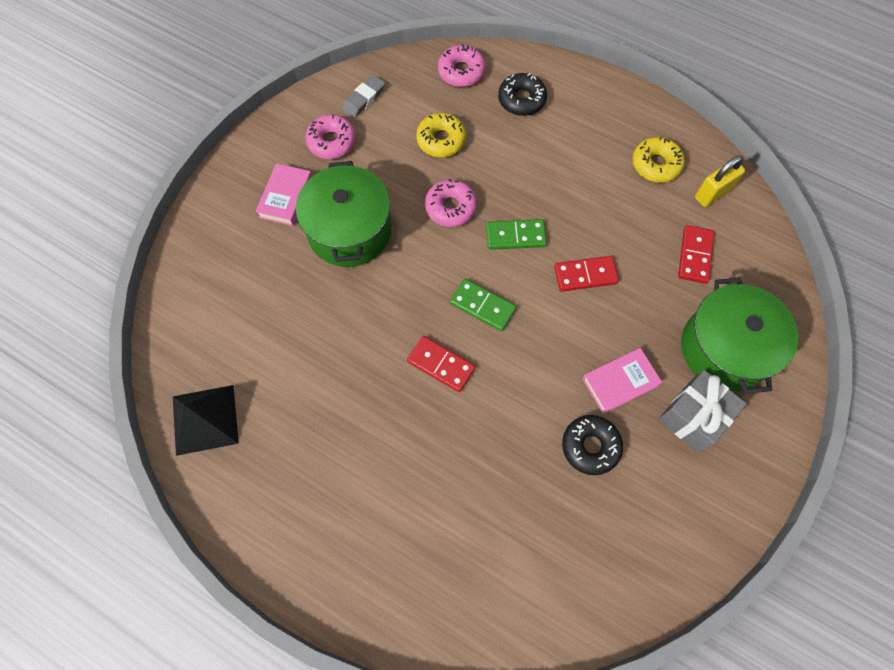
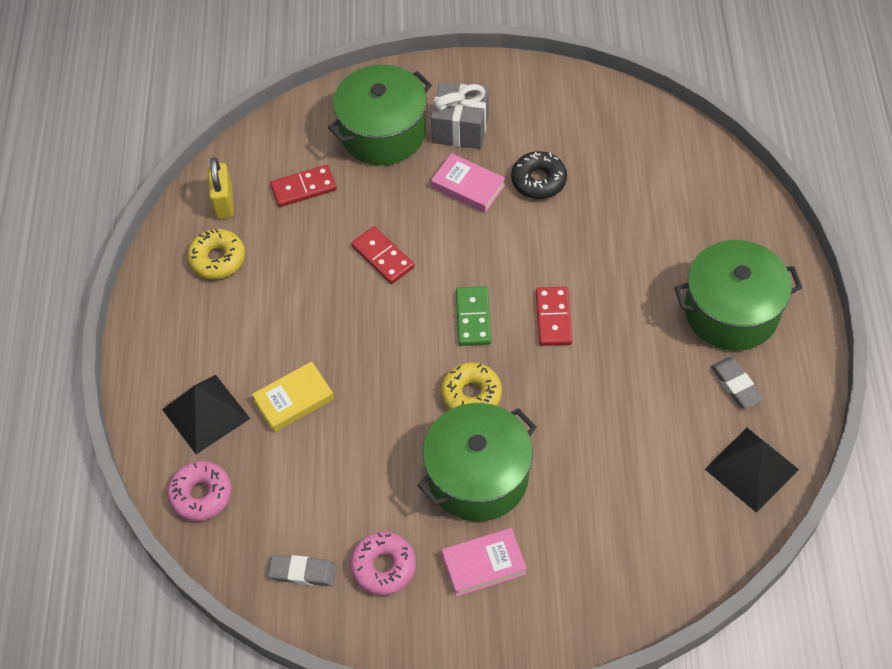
camera: 120 degrees left, 10 degrees down
yellow donut [416,113,466,157] -> yellow donut moved to [441,362,502,410]
pink donut [425,179,477,227] -> none
green domino [486,219,547,250] -> none
black donut [498,73,547,116] -> black pyramid [162,375,250,455]
yellow padlock [695,155,745,207] -> yellow padlock turned 60 degrees clockwise [208,157,234,219]
none -> yellow book [252,361,334,433]
none -> green pot [674,240,802,351]
none -> grey eraser [711,357,763,409]

